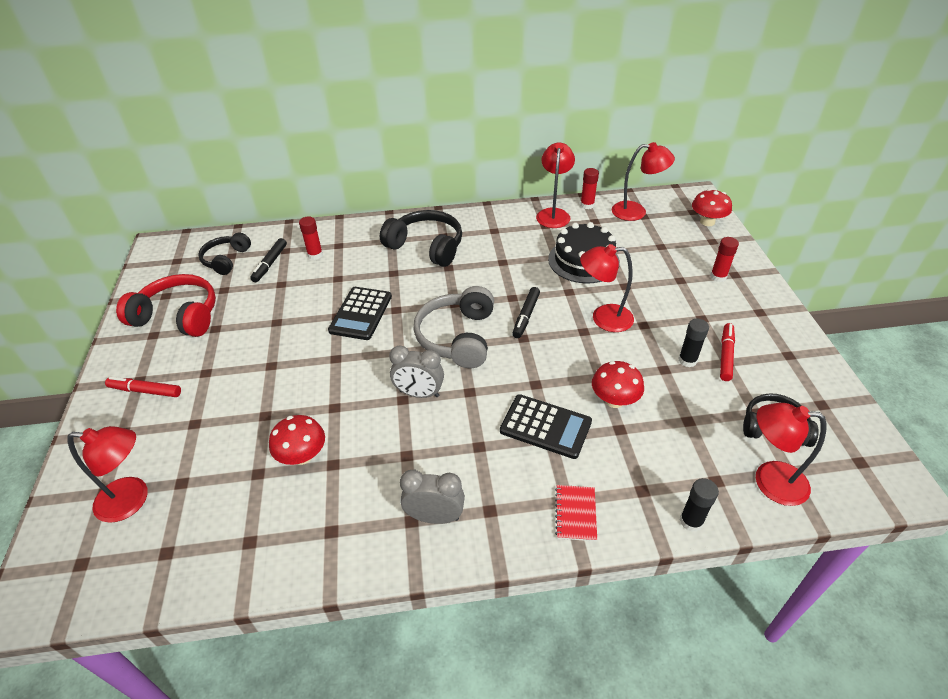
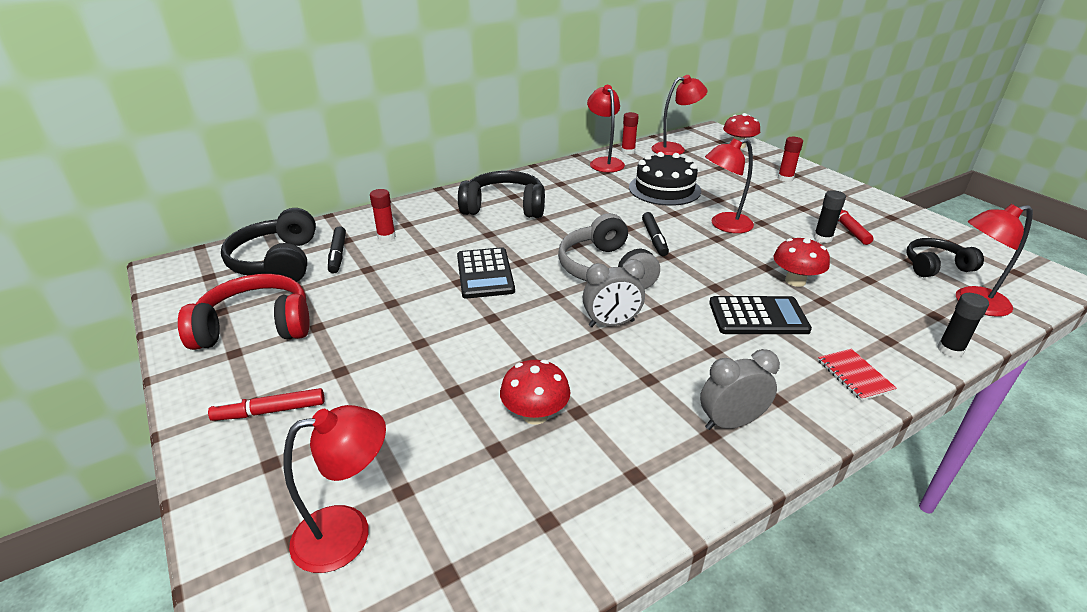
camera: 25 degrees left, 10 degrees down
black headphones [198,233,251,275] -> black headphones [221,208,316,282], size x1.57

